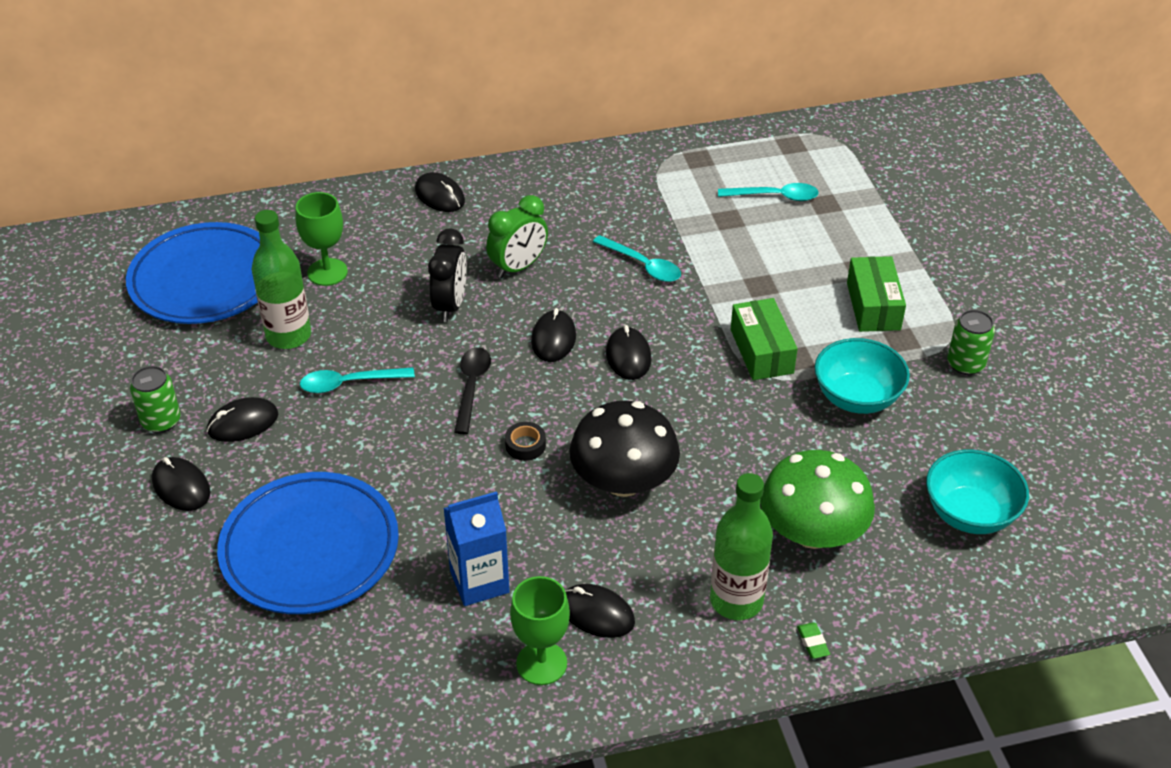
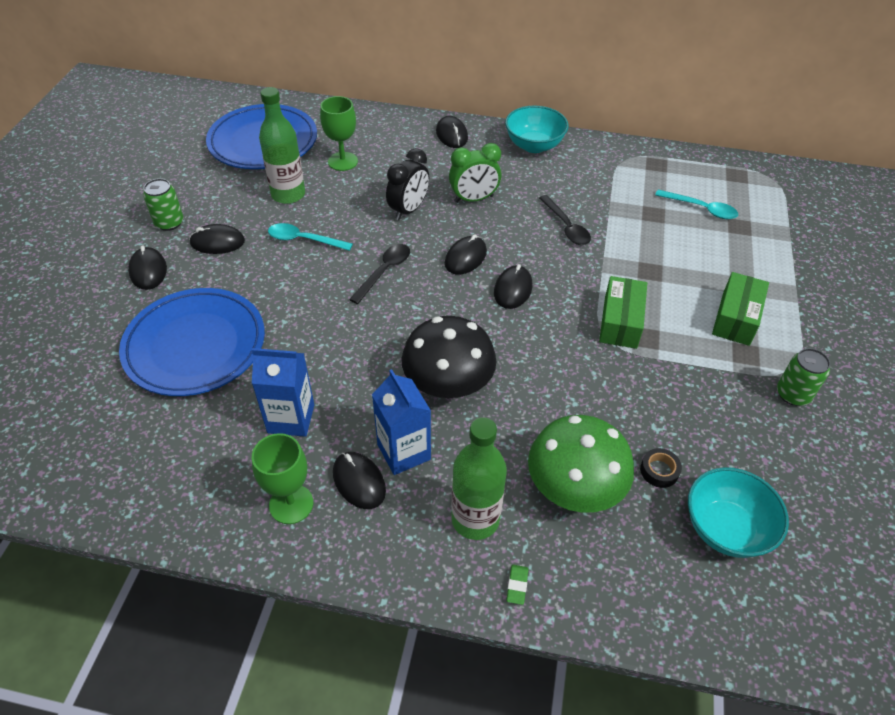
camera: 25 degrees right, 5 degrees up
black tape [505,422,546,461] -> black tape moved to [640,448,682,488]
turquoise spoon [593,235,681,282] -> black spoon [539,195,591,245]
turquoise bowl [815,338,910,414] -> turquoise bowl moved to [505,106,569,153]
none -> blue carton [372,369,431,475]

